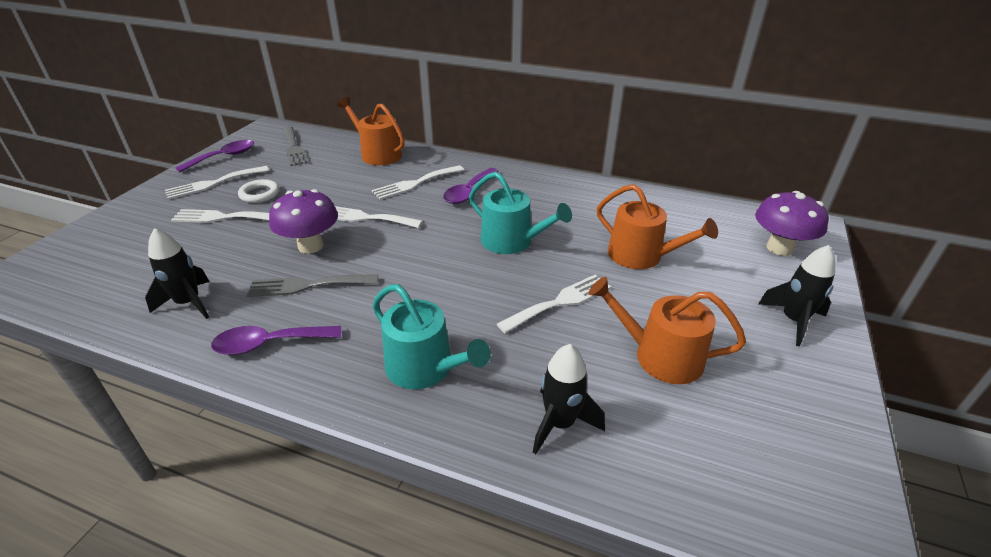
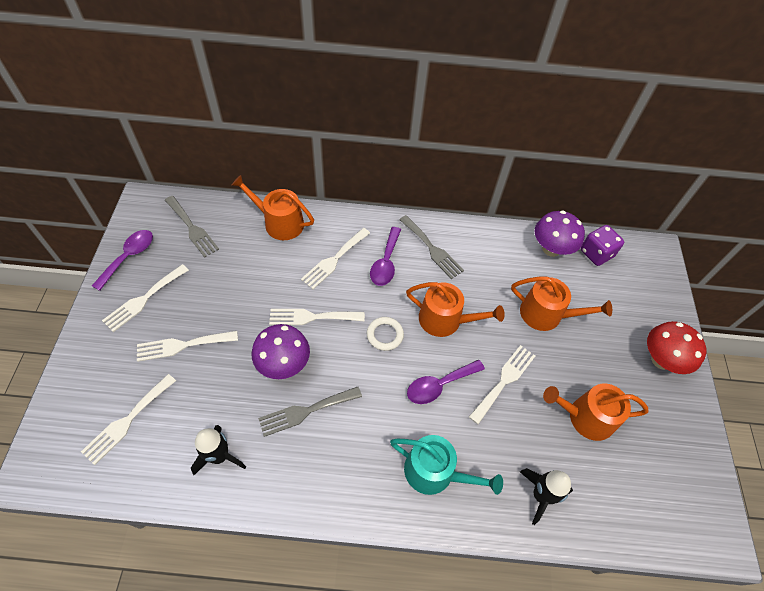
camera: 20 degrees left, 20 degrees up
purple spoon [211,326,341,355] -> purple spoon moved to [407,360,485,404]
white ring [238,179,279,203] -> white ring moved to [367,317,404,351]
turquoise watering can [469,172,572,254] -> orange watering can [406,282,505,337]
purple mushroom [755,191,829,256] -> purple mushroom moved to [535,210,585,257]
black rocket [758,245,835,347] -> red mushroom [647,321,706,374]
none -> white fork [81,374,176,465]
none -> grey fork [399,215,464,279]
none -> purple dice [581,225,624,266]

